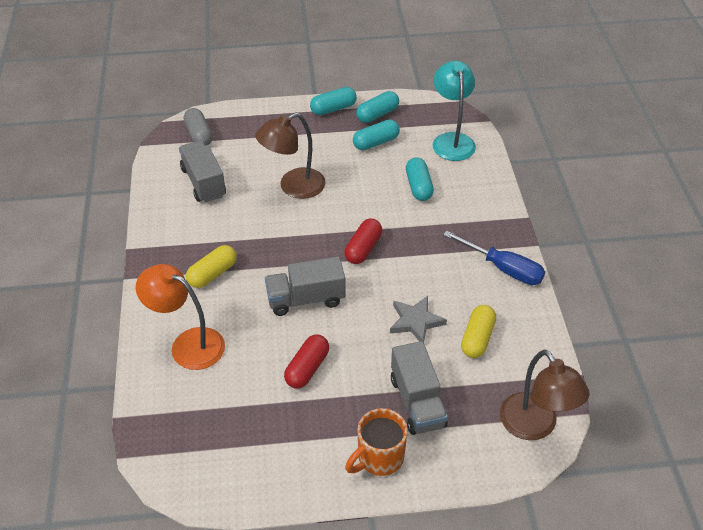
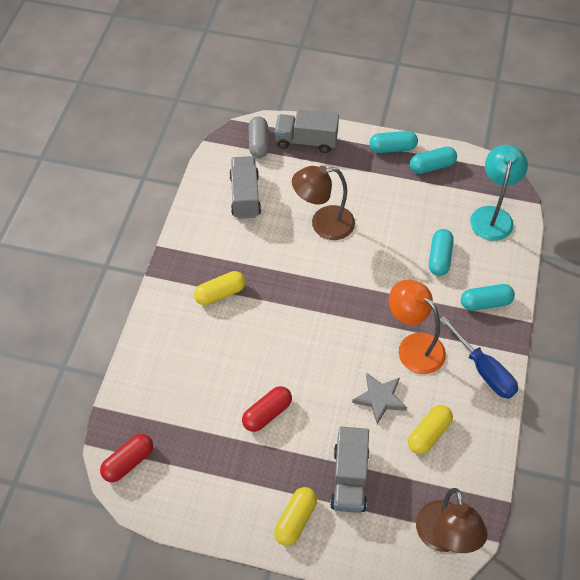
camera: 20 degrees right, 10 degrees up
orange lamp [136,264,225,370] -> orange lamp moved to [389,279,446,374]
grey truck [265,256,346,316] -> grey truck moved to [275,109,339,153]
red capsule [344,218,382,264] -> red capsule moved to [100,434,153,482]
orange mug [345,408,408,476] -> yellow capsule [274,487,317,546]
turquoise capsule [353,119,400,150] -> turquoise capsule moved to [461,284,515,311]

